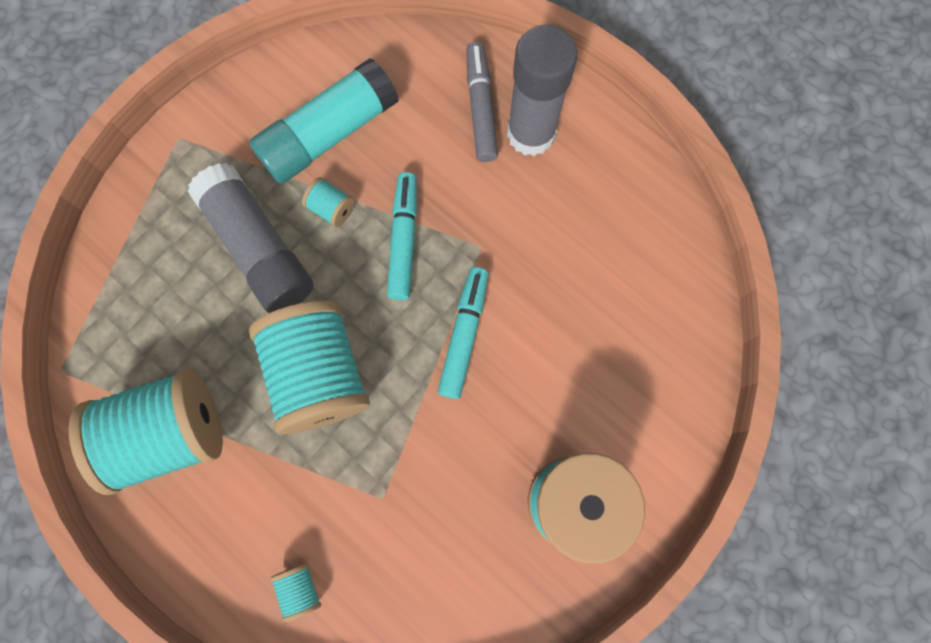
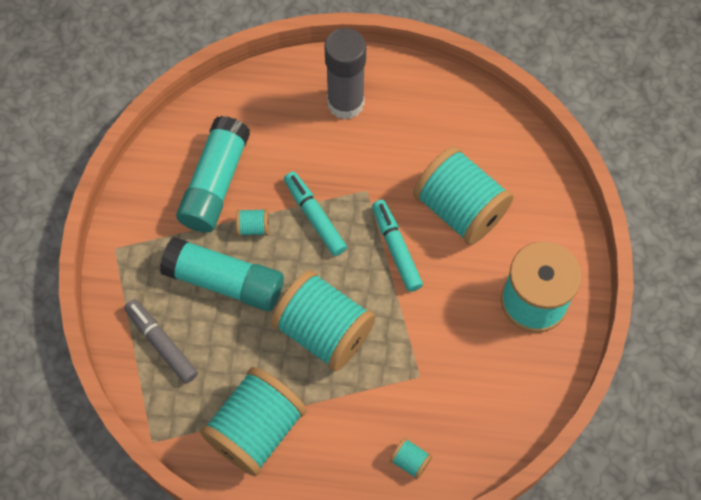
camera: 35 degrees left, 10 degrees down
grey glue stick [188,163,314,313] -> turquoise glue stick [160,237,284,311]
grey marker [466,42,498,162] -> grey marker moved to [124,299,198,384]
none -> turquoise spool [413,146,513,245]

